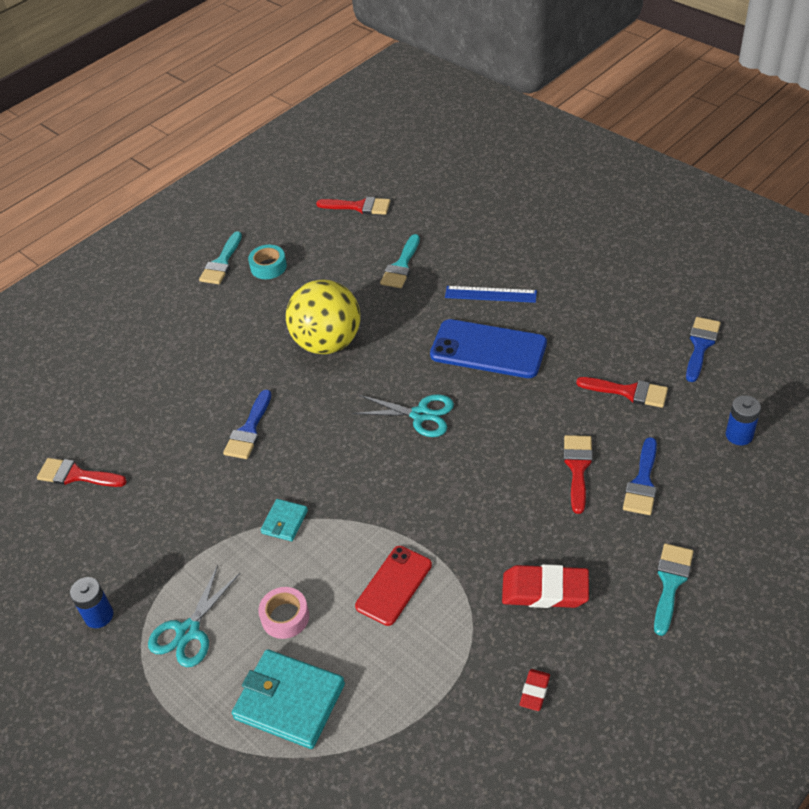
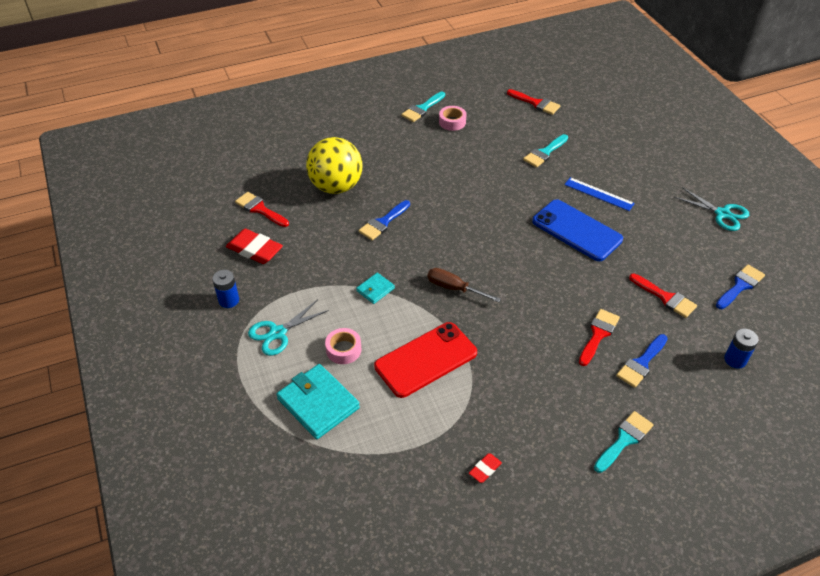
camera: 20 degrees right, 0 degrees up
turquoise tape [248,245,287,279] -> pink tape [439,106,466,131]
yellow ball [286,279,360,354] -> yellow ball moved to [306,137,363,194]
turquoise scissors [353,394,454,437] -> turquoise scissors moved to [674,187,749,231]
red phone [355,546,432,626] -> red phone [374,322,477,398], size x1.53
red eraser [502,564,589,608] -> red eraser moved to [226,229,283,264]
none -> brown screwdriver [427,268,501,302]

